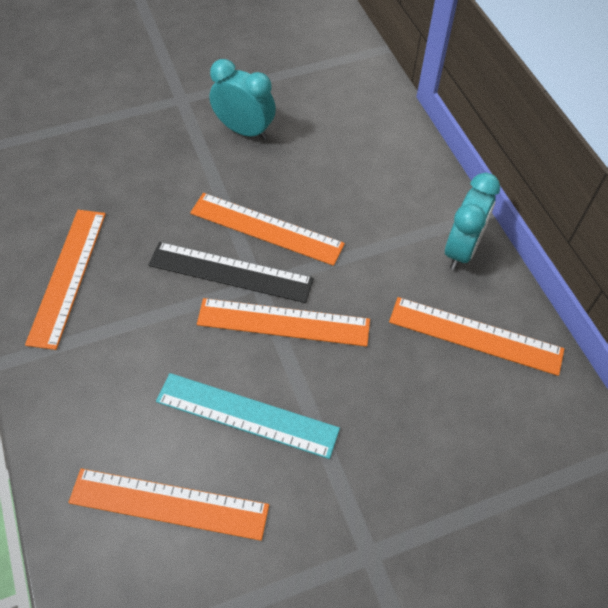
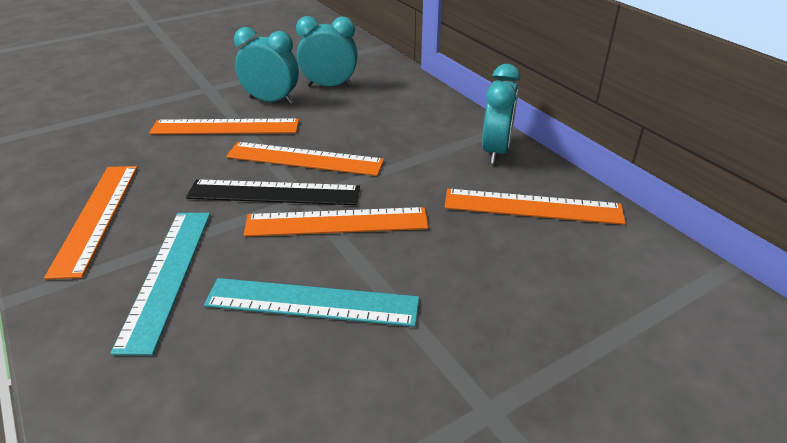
camera: 10 degrees left, 20 degrees down
orange ruler [68,468,269,541] -> orange ruler moved to [149,118,299,134]
none -> turquoise ruler [111,213,210,355]
none -> turquoise clock [296,16,358,87]

